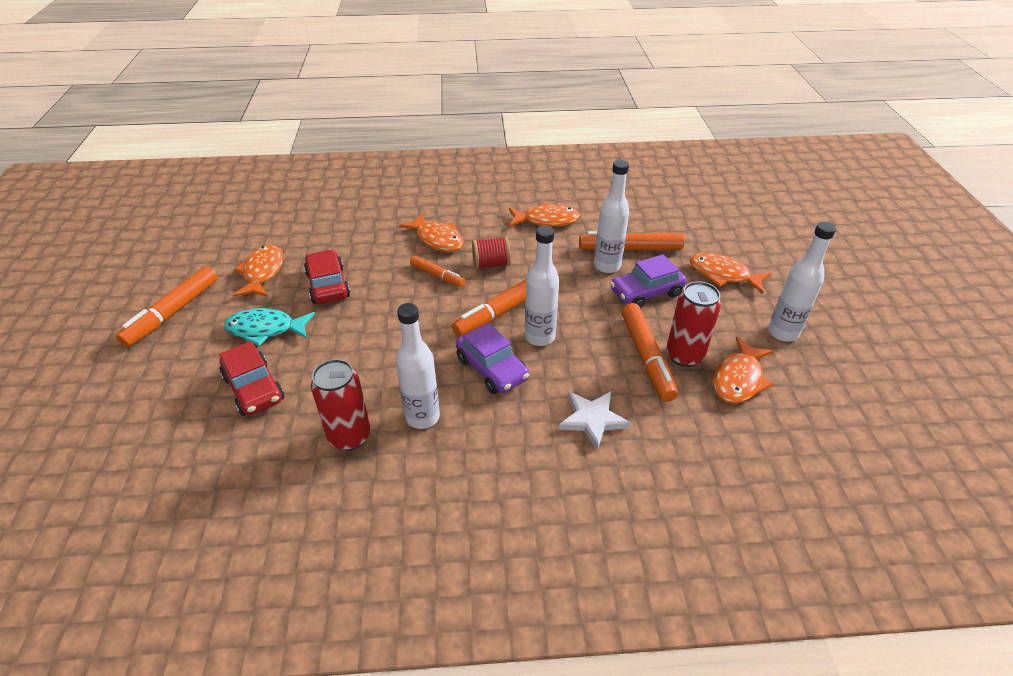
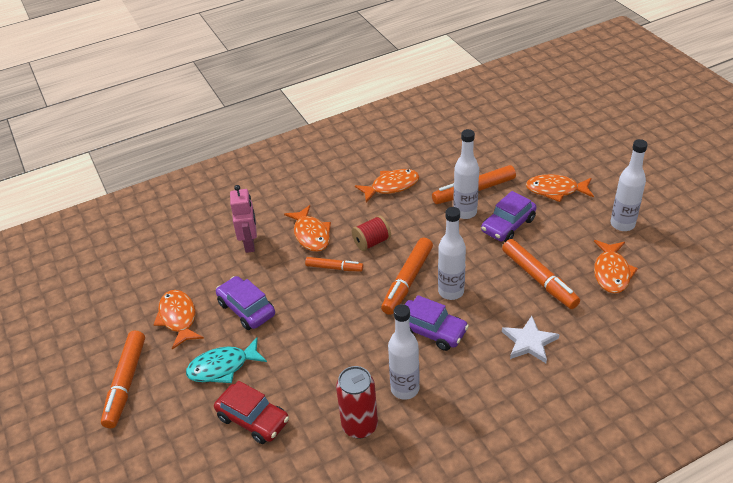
camera: 20 degrees left, 0 degrees up
red car [304,249,350,304] -> purple car [216,276,275,330]
orange fish [399,213,464,252] -> orange fish turned 45 degrees clockwise [284,205,331,252]
red can [666,281,721,367] -> none
none -> pink robot [230,185,257,253]

